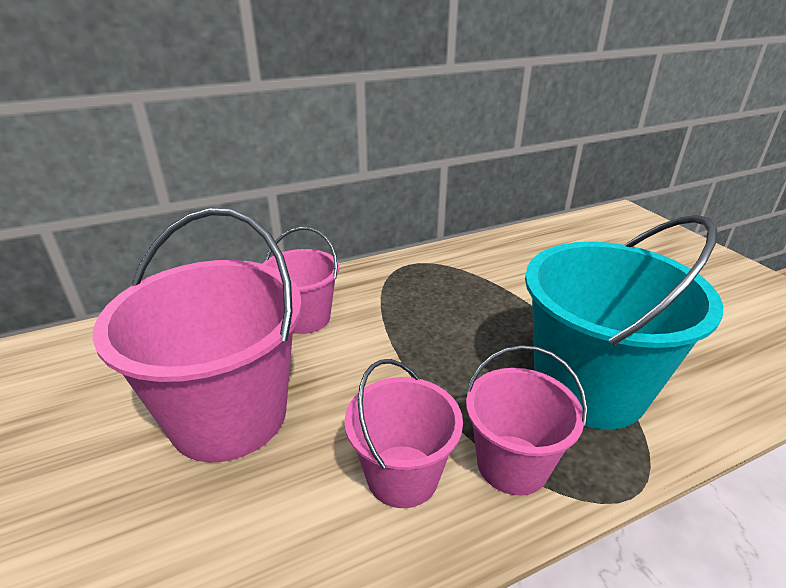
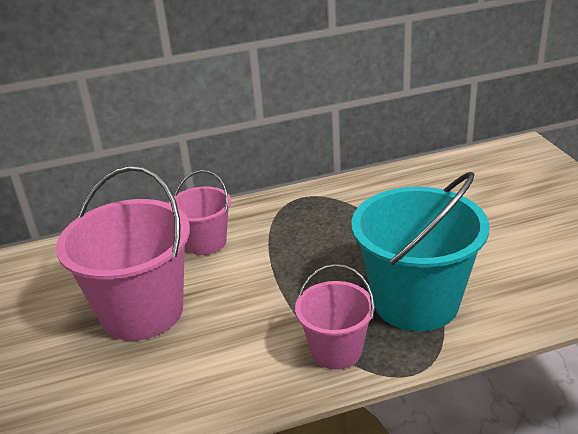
camera: 10 degrees right, 0 degrees up
pink bucket [344,359,463,508] -> none

